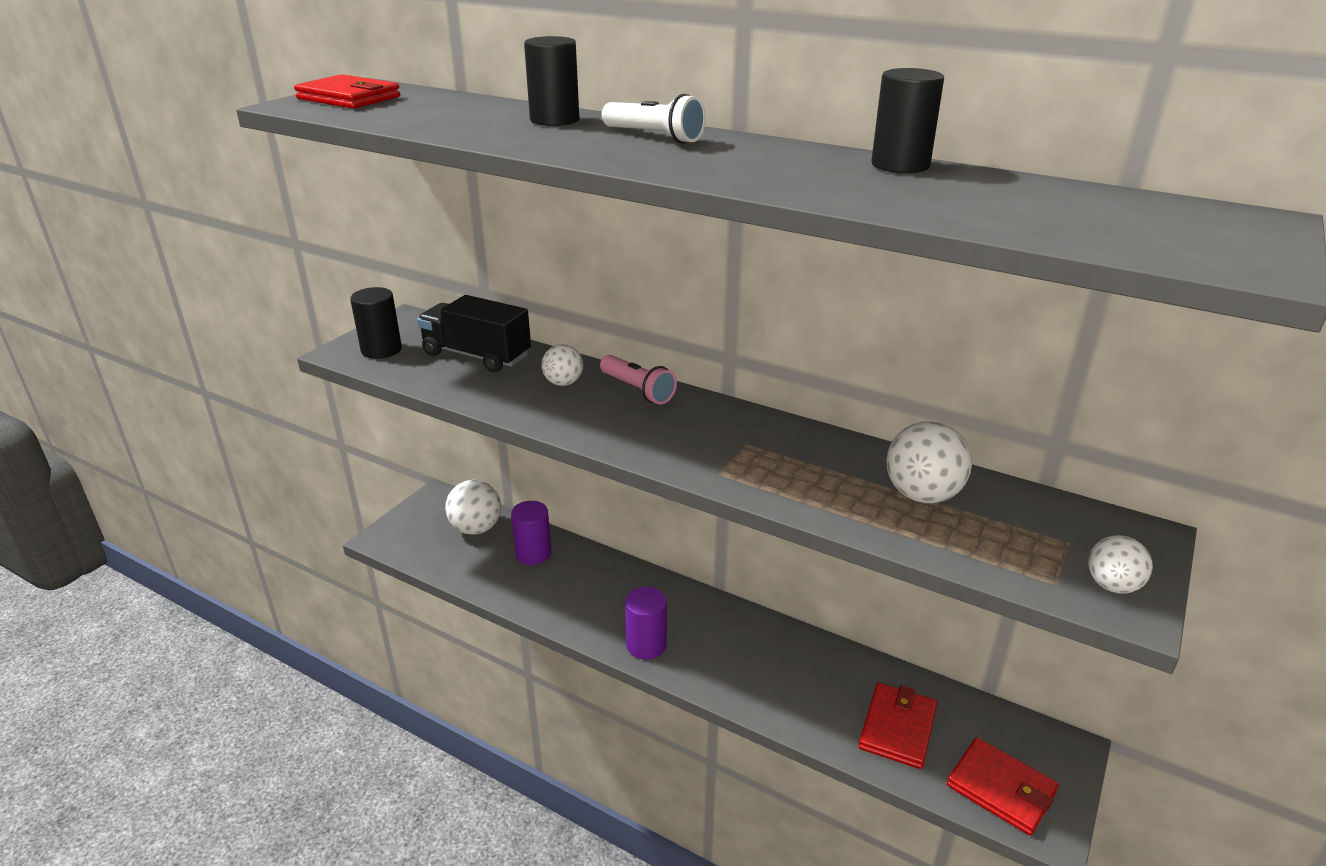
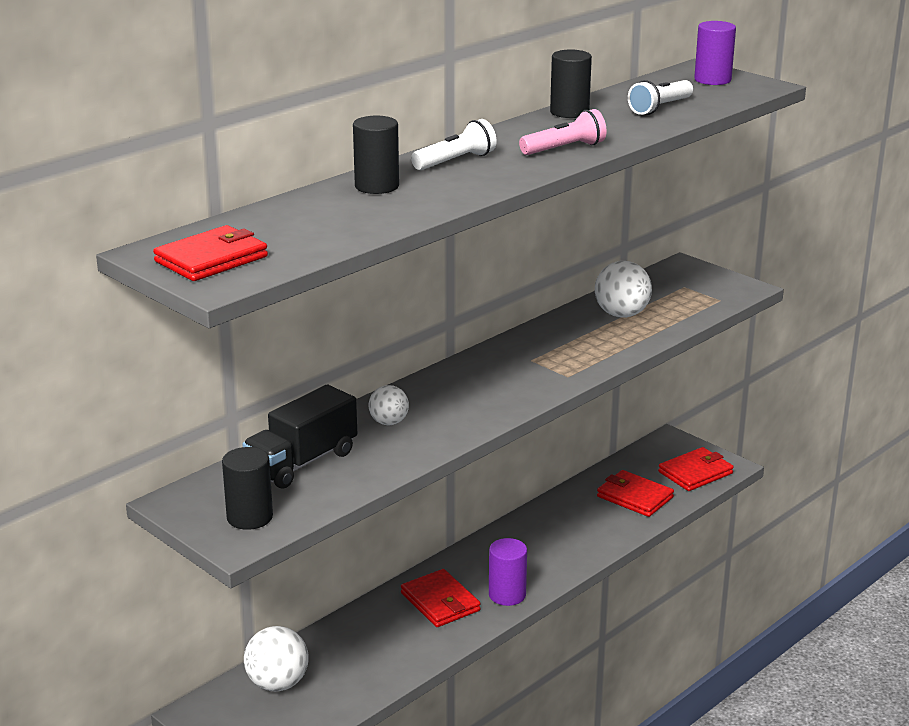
camera: 75 degrees left, 5 degrees down
purple cylinder [511,501,551,565] -> purple cylinder moved to [694,21,736,85]
pink flashlight [600,355,677,404] -> pink flashlight moved to [519,109,607,155]
white ball [1088,535,1153,594] -> none
none -> red wallet [401,569,481,627]
none -> white flashlight [628,80,693,115]

